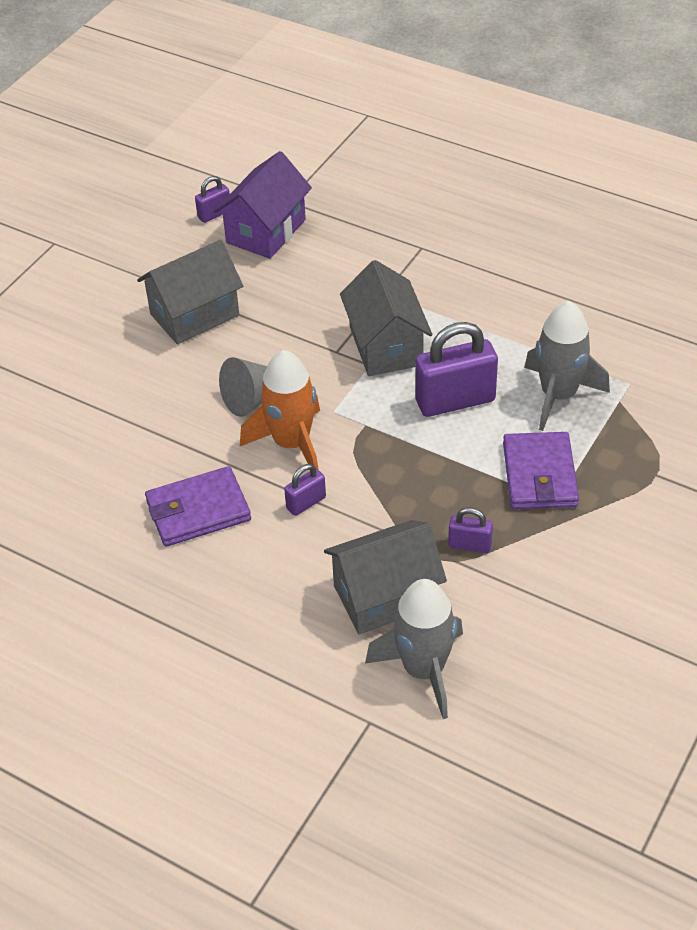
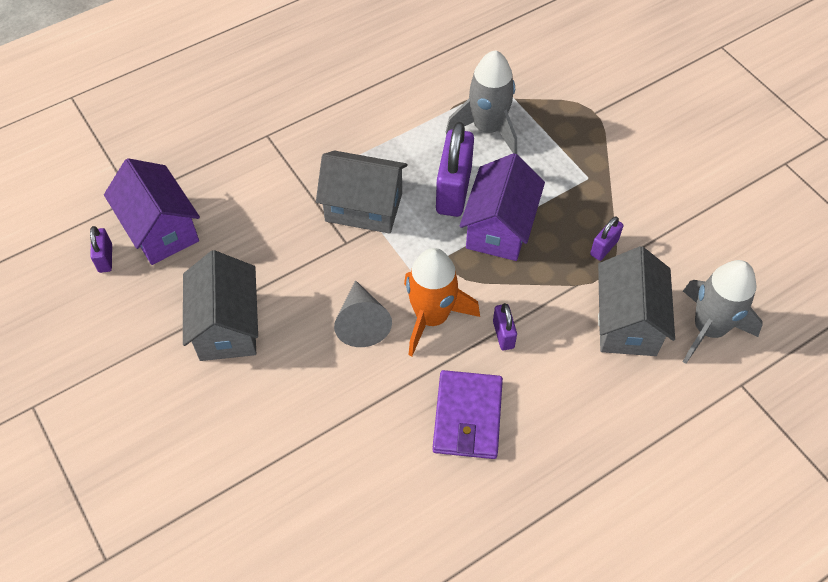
camera: 65 degrees left, 10 degrees up
purple wallet [503,432,579,509] -> none
none -> purple house [459,153,545,261]

